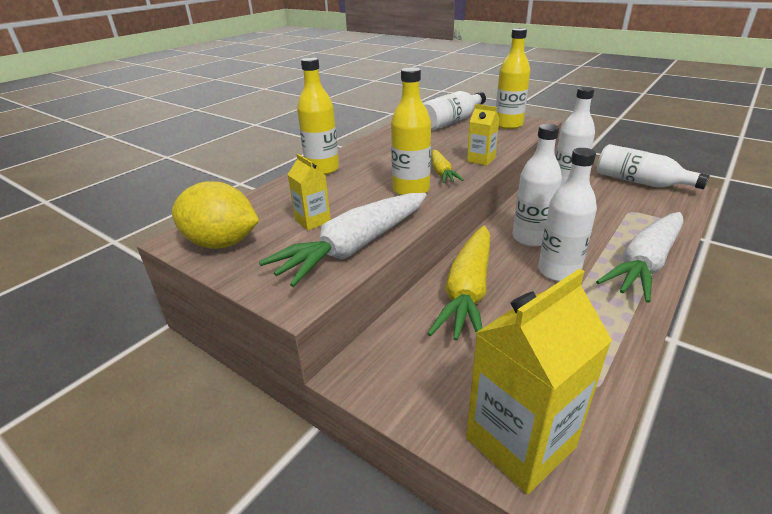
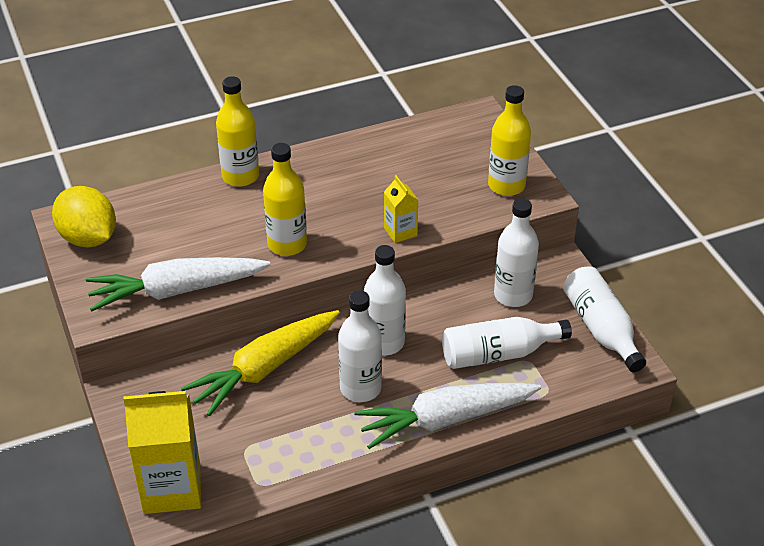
camera: 30 degrees right, 10 degrees up
yellow carton [287,154,331,230] -> none
white bottle [423,91,486,131] -> white bottle moved to [442,317,572,369]
yellow carrot [432,150,464,183] -> none

